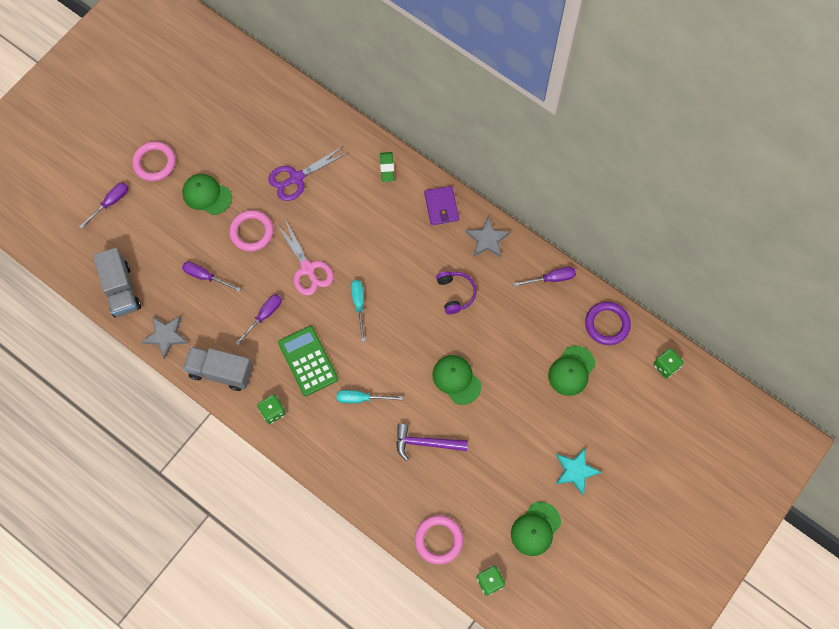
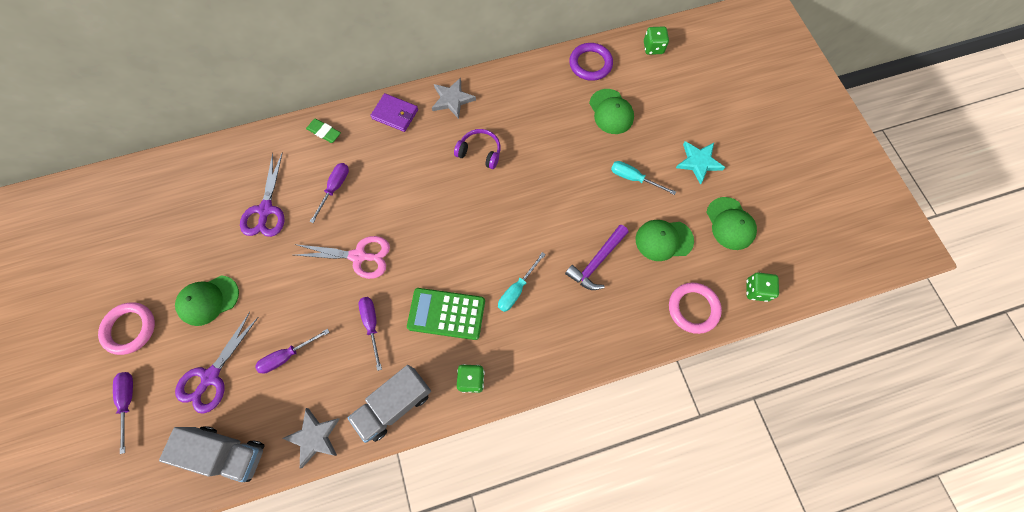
camera: 55 degrees left, 0 degrees up
pink ring [229,210,274,252] -> none
turquoise screwdriver [351,280,365,342] -> turquoise screwdriver moved to [611,161,676,195]
green cap [432,355,481,405] -> green cap moved to [636,220,694,261]
purple screwdriver [513,267,576,287] -> purple screwdriver moved to [310,163,349,223]
none -> purple scissors [175,312,258,414]

